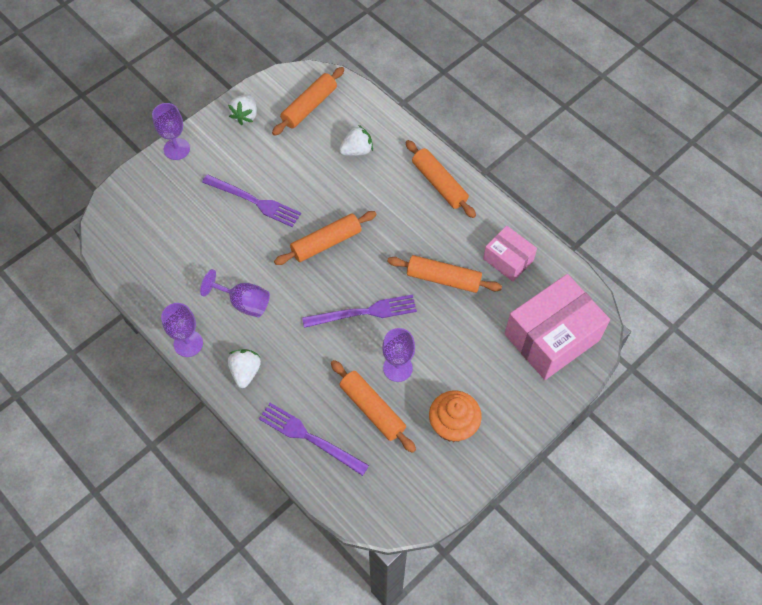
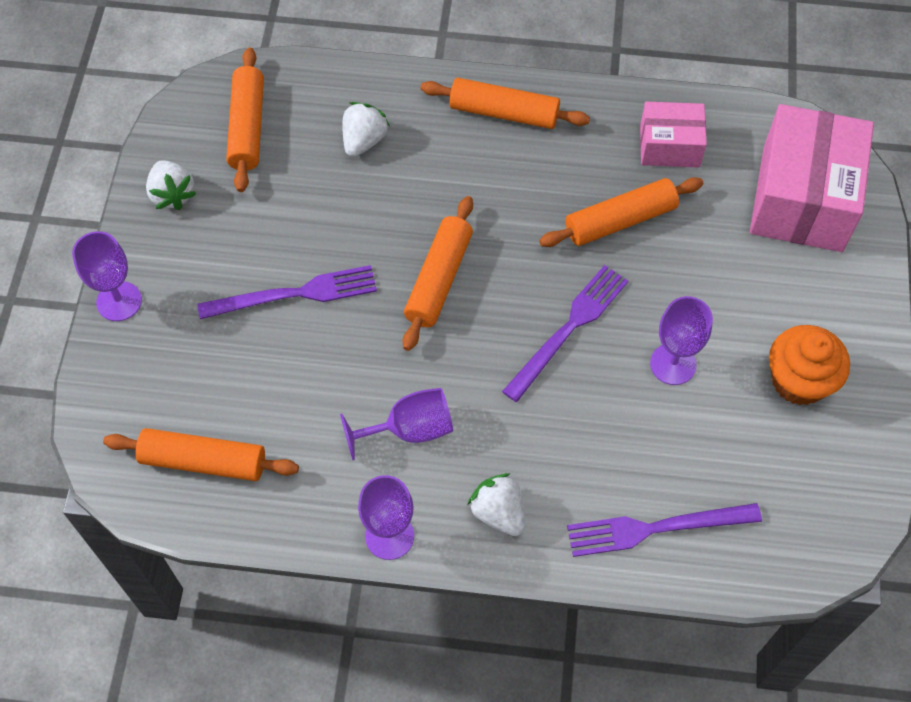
camera: 40 degrees left, 0 degrees up
orange rolling pin [331,360,416,453] -> orange rolling pin moved to [103,428,299,481]

